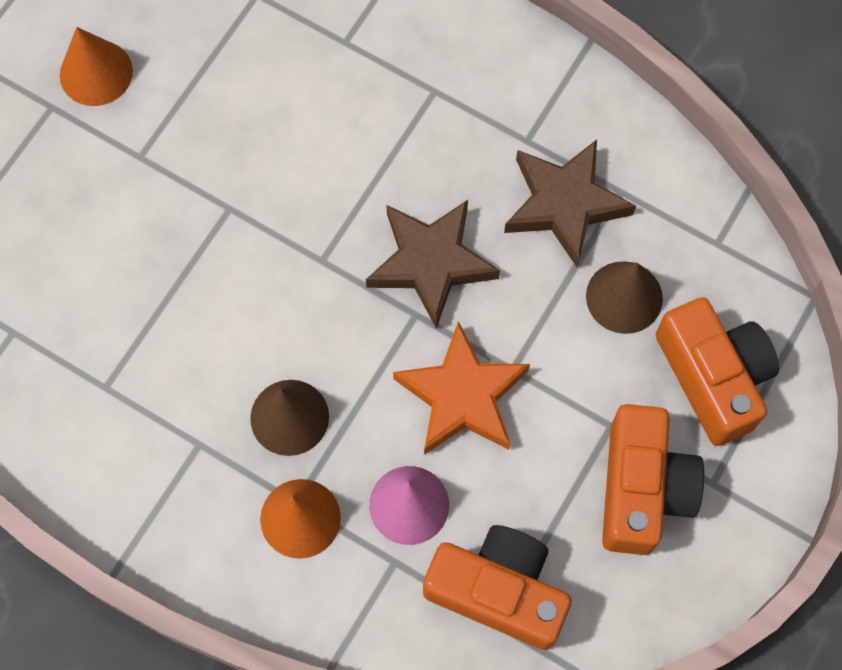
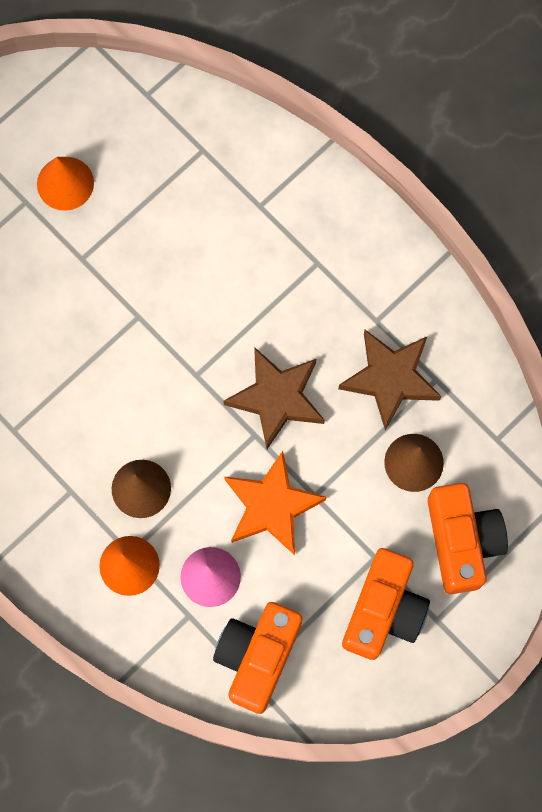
camera: 15 degrees right, 5 degrees up
orange camera [423,525,572,650] -> orange camera turned 105 degrees counterclockwise [213,602,303,714]

